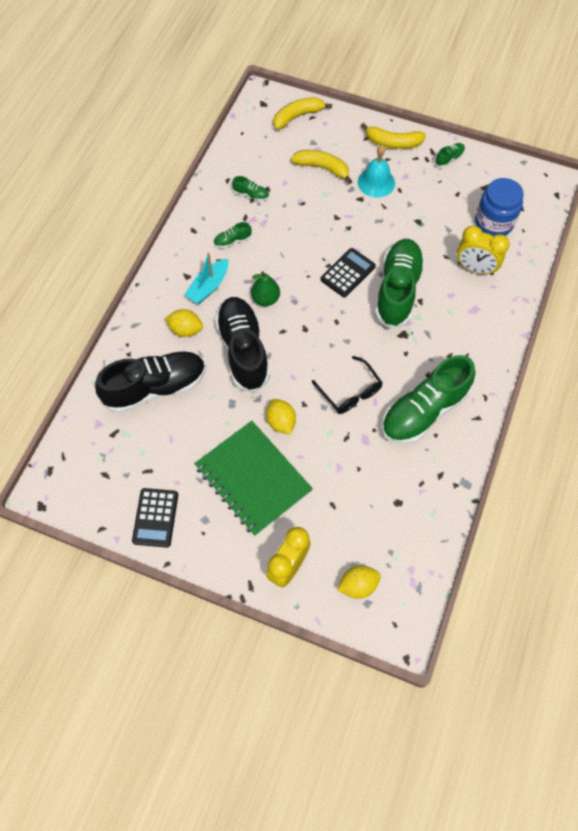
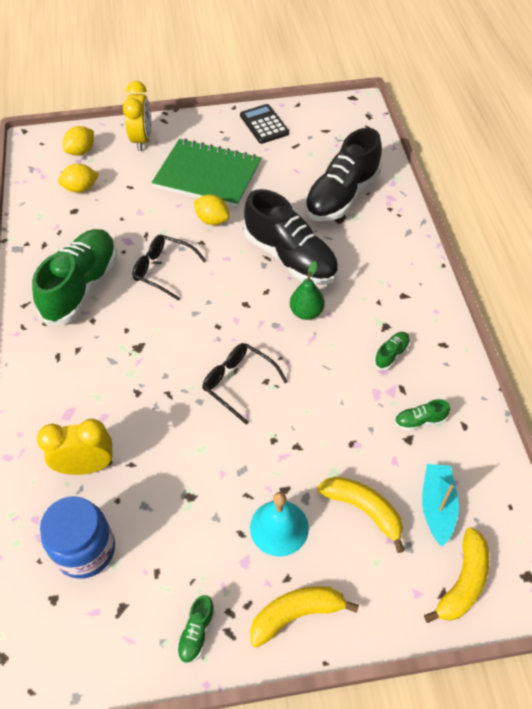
camera: 150 degrees right, 10 degrees down
yellow lemon [165,309,203,337] -> yellow lemon moved to [58,164,99,193]
turquoise boat [184,253,229,304] -> turquoise boat moved to [422,464,459,547]
yellow banana [291,150,353,184] -> yellow banana turned 135 degrees counterclockwise [317,477,405,553]
black calculator [320,248,376,297] -> black glasses [202,343,288,425]
green shoe [375,239,425,329] -> none

